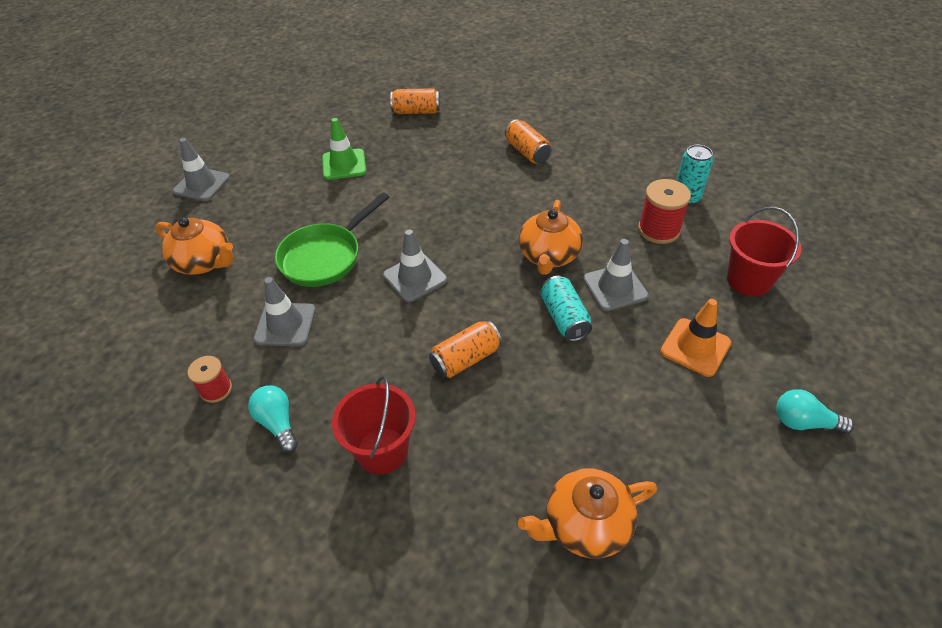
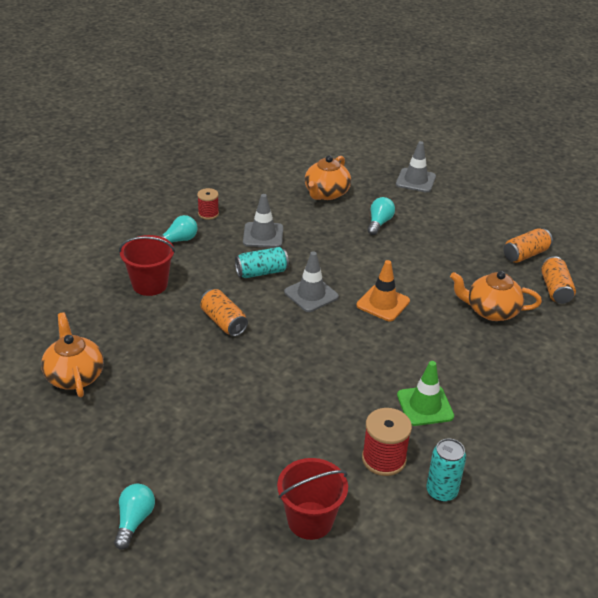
camera: 85 degrees right, 10 degrees down
green pan [275,192,389,287] -> none
green traffic cone [322,118,366,180] -> green traffic cone moved to [397,361,454,426]
orange can [505,119,552,164] -> orange can moved to [504,228,553,263]
orange teapot [519,200,583,275] -> orange teapot moved to [450,271,542,321]
turquoise can [540,276,592,341] -> turquoise can moved to [235,247,289,278]
grey traffic cone [583,239,649,311] -> none
orange traffic cone [660,299,731,377] -> orange traffic cone moved to [356,260,410,321]
none -> turquoise light bulb [367,197,395,235]

